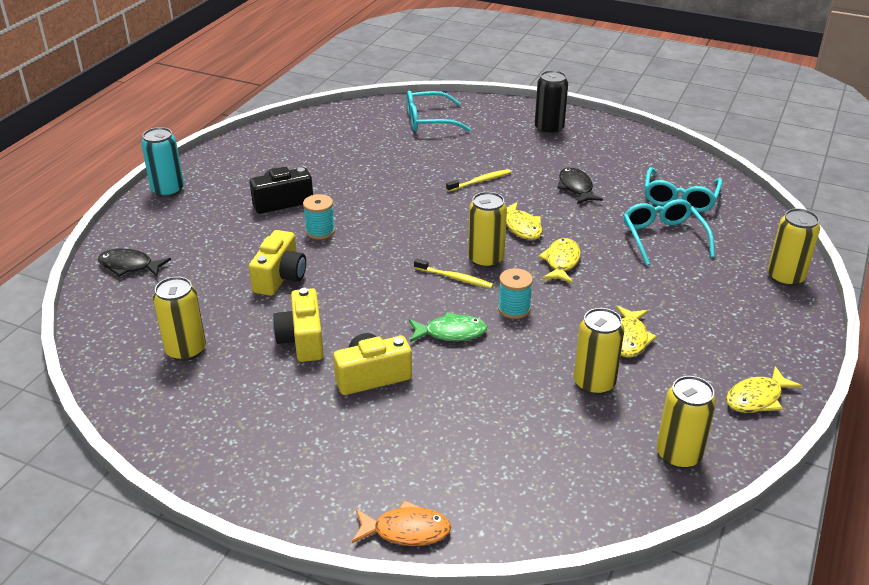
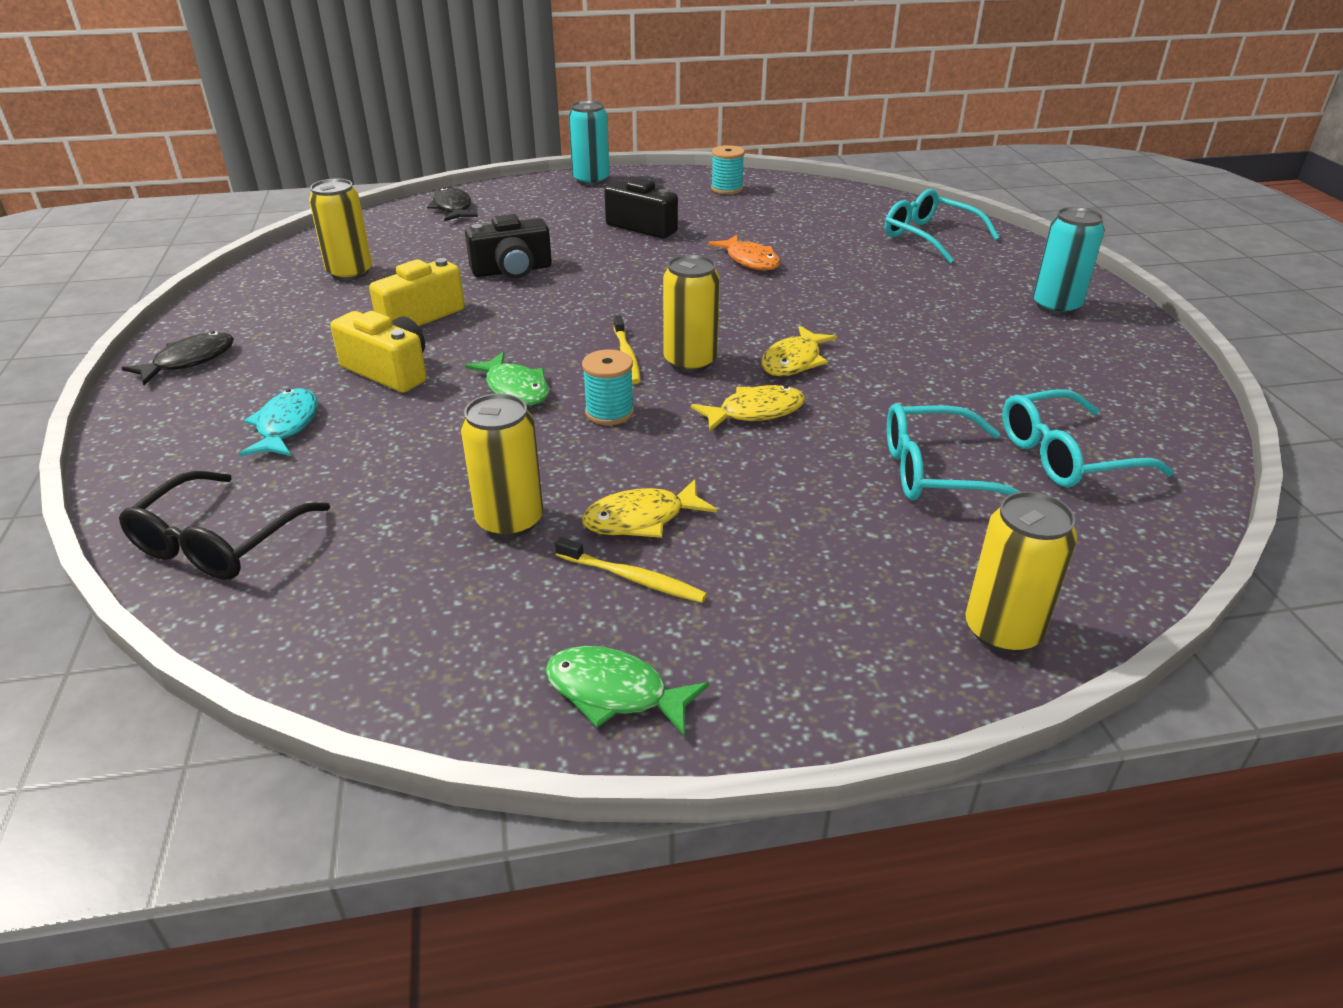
camera: 55 degrees right, 0 degrees up
yellow camera [249,230,306,296] -> black camera [465,214,552,279]
turquoise spool [303,194,335,239] -> turquoise spool moved to [711,145,745,194]
orange fish [352,500,451,546] -> orange fish moved to [708,235,780,270]
yellow toothbrush [446,169,511,192] -> yellow toothbrush moved to [555,537,707,603]
black can [535,70,568,135] -> turquoise can [1033,207,1104,315]
black fish [558,167,603,204] -> black fish moved to [122,331,234,385]
turquoise glasses [623,199,715,266] -> turquoise glasses turned 135 degrees counterclockwise [887,403,1020,501]
yellow can [657,376,716,469] -> none
yellow fish [726,366,802,413] -> green fish [545,646,709,736]
none -> black glasses [119,471,330,580]
none -> turquoise fish [239,388,318,456]

